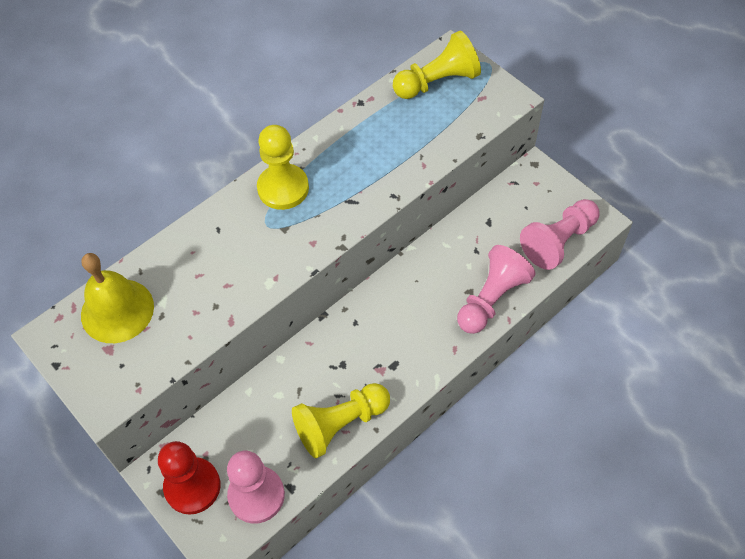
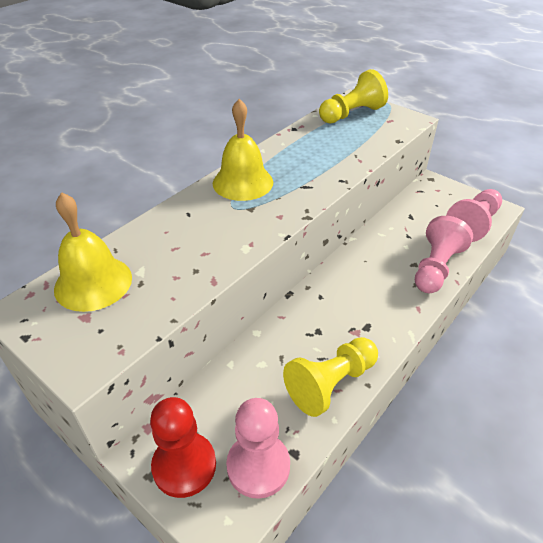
camera: 10 degrees left, 15 degrees down
yellow pawn [257,125,309,210] -> yellow bell [213,99,273,201]

